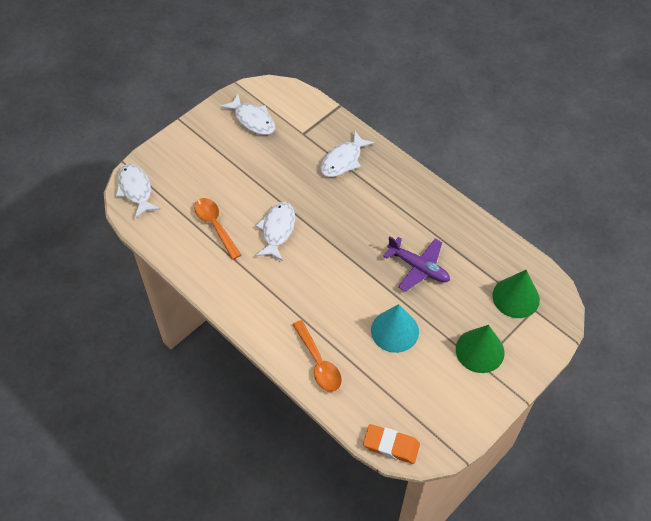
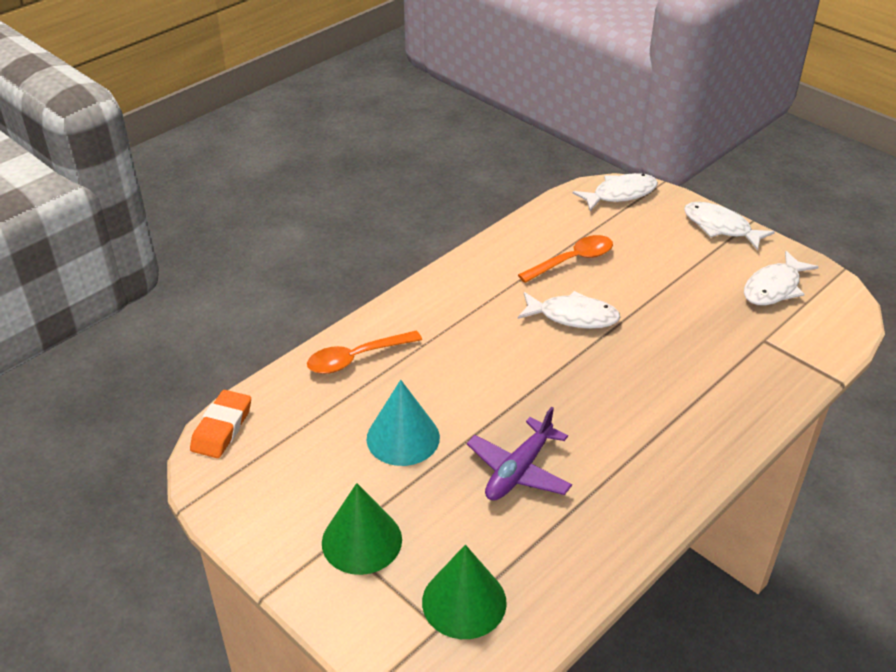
camera: 90 degrees right, 15 degrees down
white fish [320,131,375,177] -> white fish moved to [684,202,775,250]

